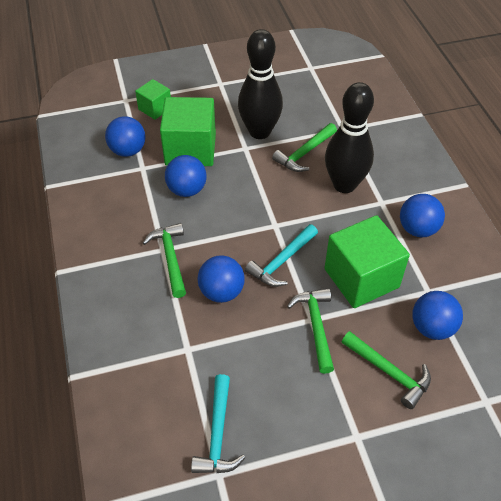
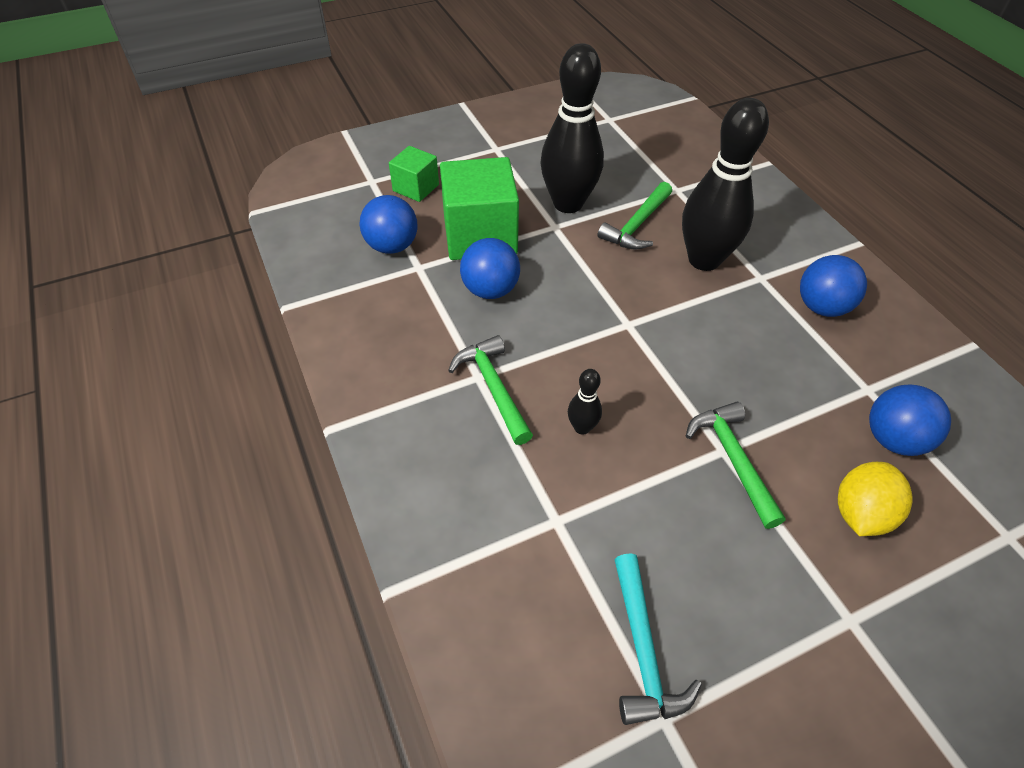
camera: 10 degrees left, 0 degrees up
blue ball [197,255,245,303] -> black bowling pin [568,369,602,434]
turquoise hammer [245,224,318,287] -> none
green cube [325,215,410,308] -> none
green hammer [342,331,431,409] -> yellow lemon [838,462,913,536]

